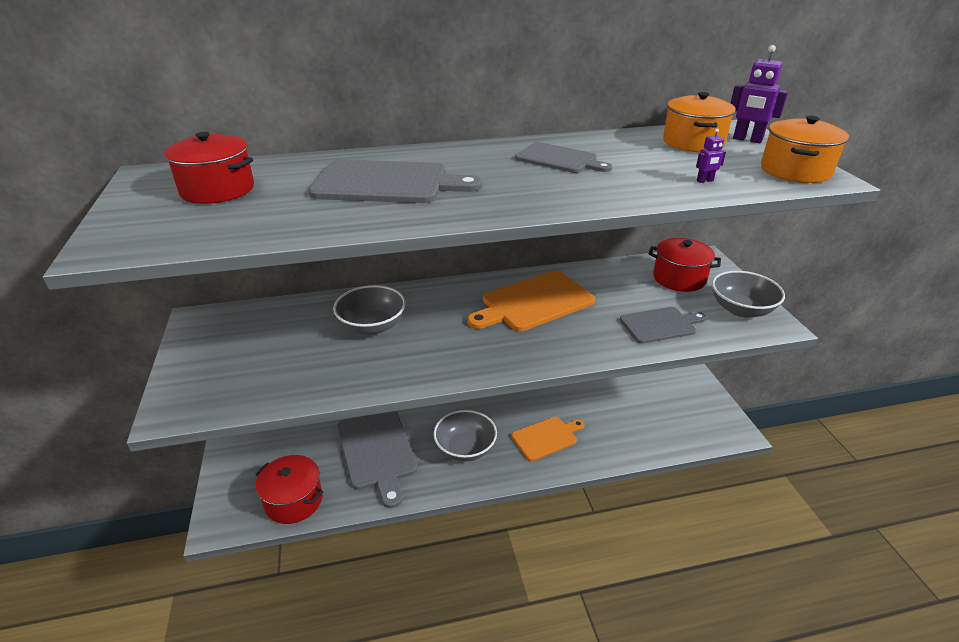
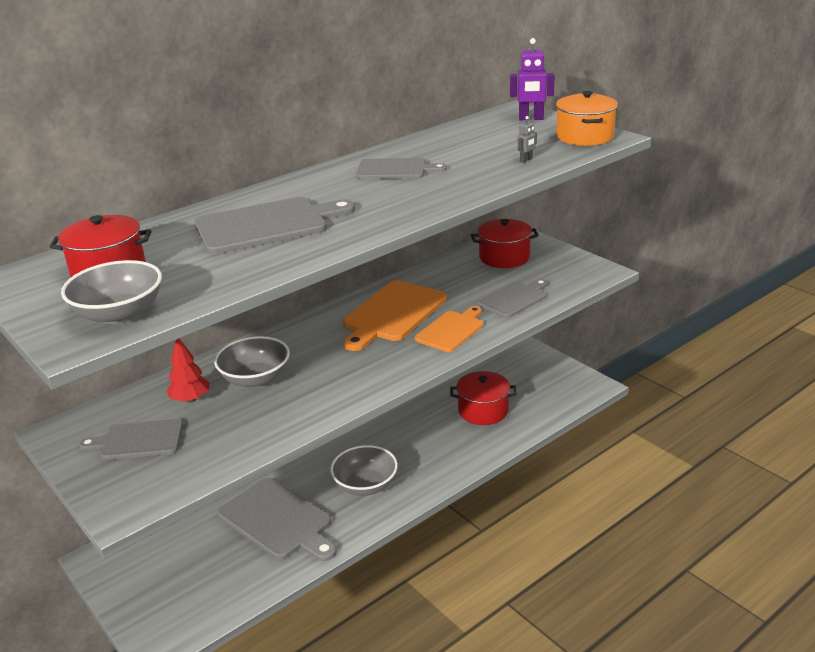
camera: 25 degrees left, 5 degrees down
red pot [255,455,323,524] -> red pot moved to [450,371,517,425]
orange cutting board [511,417,584,461] -> orange cutting board moved to [415,306,483,352]
orange pot [663,92,736,152] -> none
purple robot [696,129,726,183] -> grey robot [517,116,537,163]
grey bowl [712,271,785,317] -> grey bowl moved to [61,260,162,324]
none -> grey cutting board [79,419,183,460]
none -> red tree [167,339,210,403]

